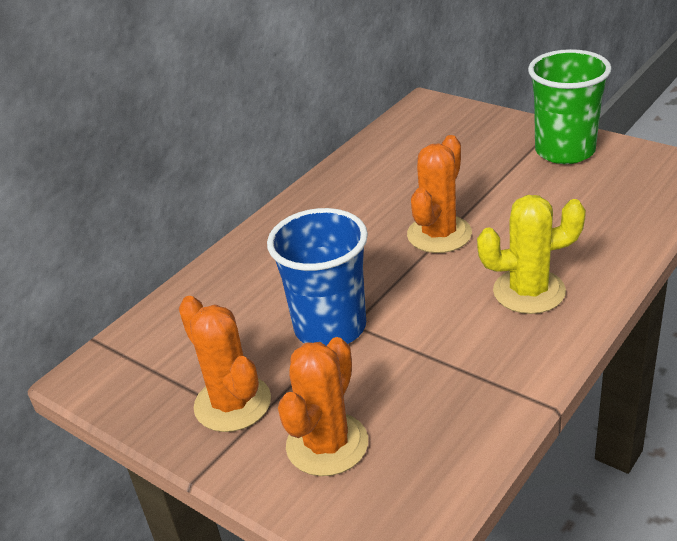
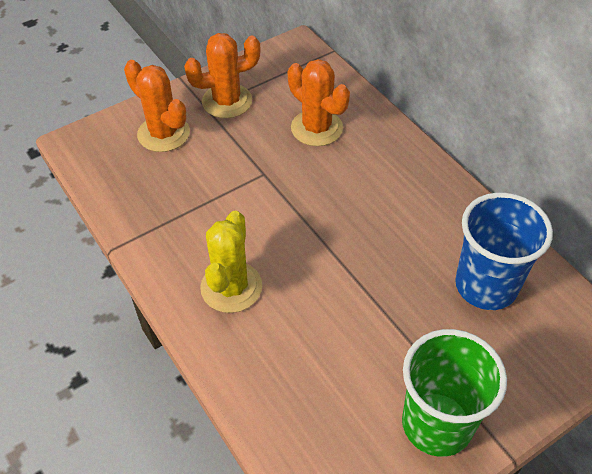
camera: 105 degrees right, 15 degrees up
blue cup [267,208,368,346] -> blue cup moved to [455,193,553,310]
orange cactus [407,135,472,253] -> orange cactus moved to [288,59,350,146]

